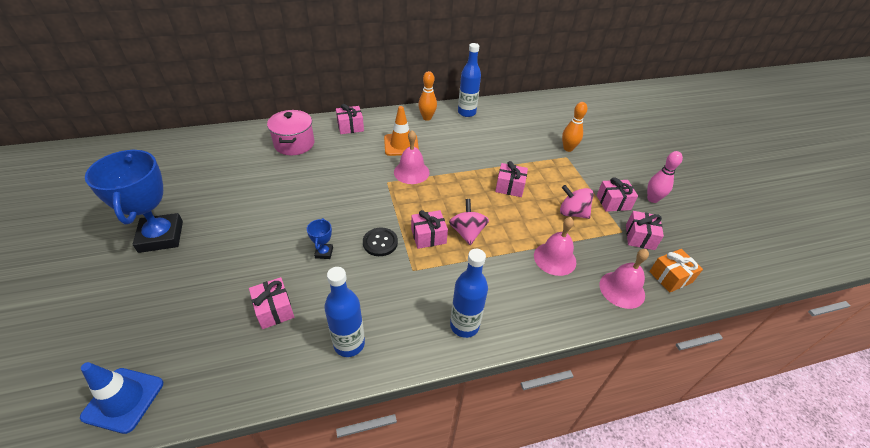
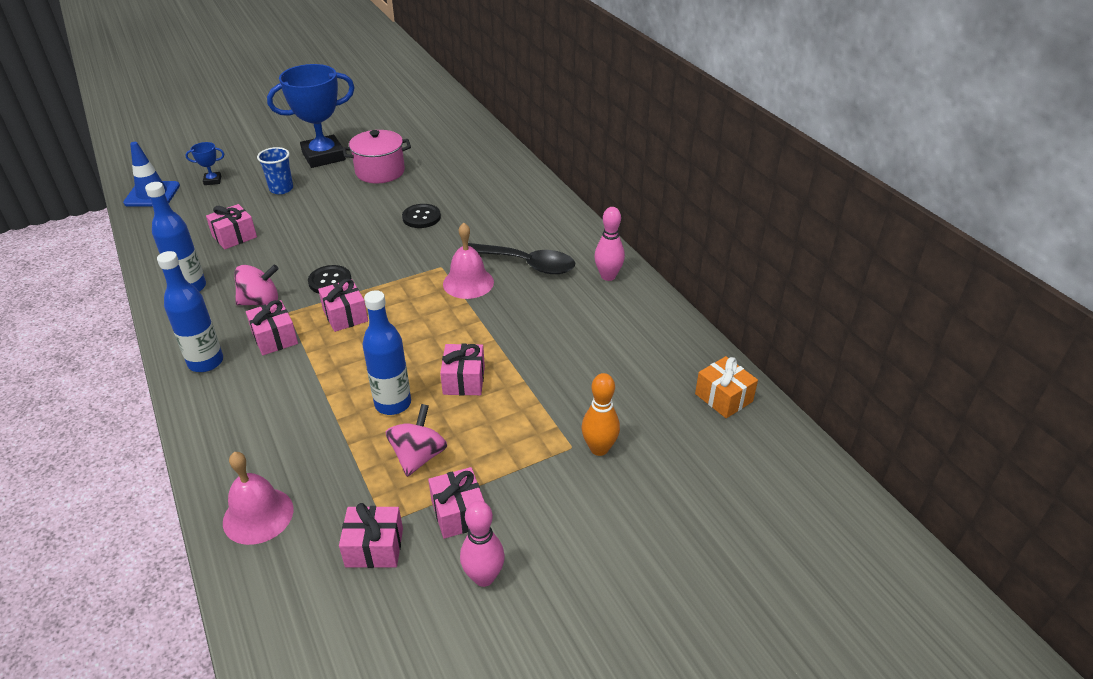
camera: 80 degrees right, 5 degrees down
pink pot [267,110,314,156] -> pink pot moved to [342,130,411,183]
blue trophy [307,218,333,259] -> blue trophy moved to [185,142,224,185]
pink gift [336,104,364,134] -> pink gift moved to [246,300,298,355]
orange traffic cone [384,106,419,156] -> black spoon [468,243,575,274]
orange bowling pin [418,71,437,121] -> pink bowling pin [594,207,625,281]
pink spinning top [449,199,489,245] -> pink spinning top moved to [234,265,279,306]
blue bottle [458,43,481,117] -> blue bottle moved to [363,290,411,415]
pink bell [534,217,576,276] -> none
orange gift [649,249,703,293] -> orange gift moved to [695,356,758,418]
none -> blue cup [257,147,293,194]
none -> black button [402,204,441,228]

